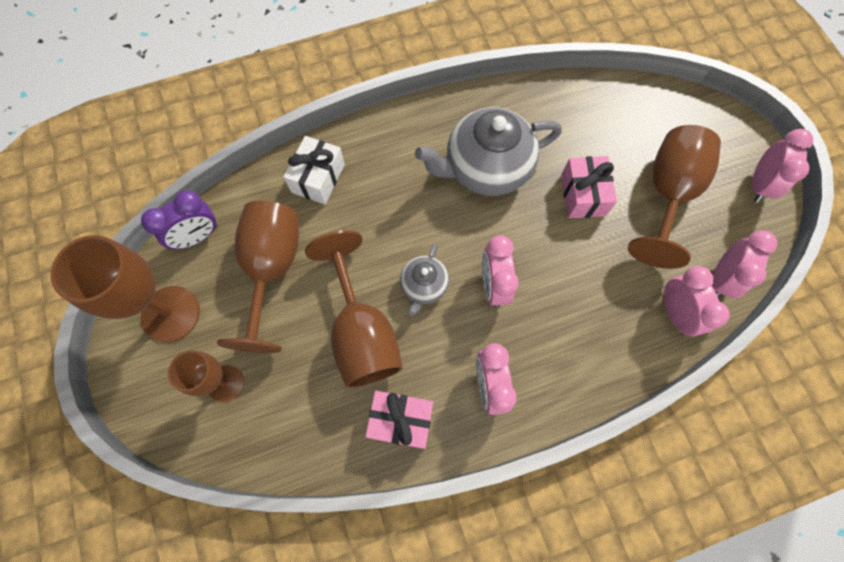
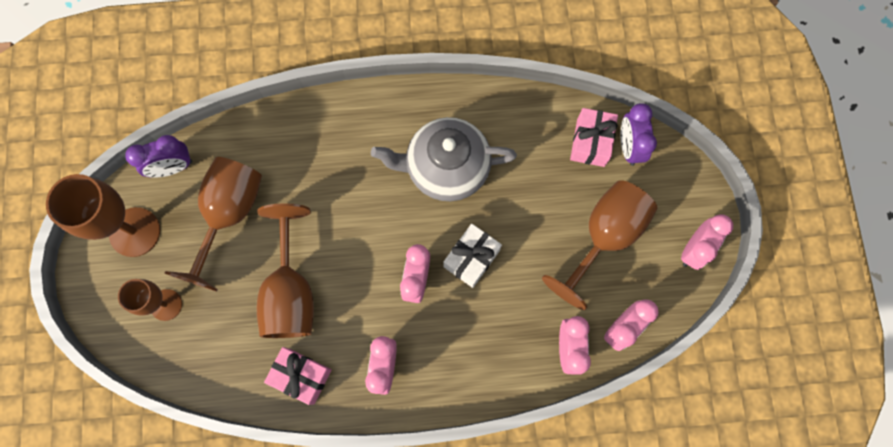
camera: 15 degrees right, 5 degrees up
white gift [284,136,345,204] -> white gift moved to [443,224,502,288]
grey teapot [400,244,449,316] -> none
pink gift [561,156,617,218] -> pink gift moved to [570,108,618,167]
none -> purple clock [621,103,657,166]

